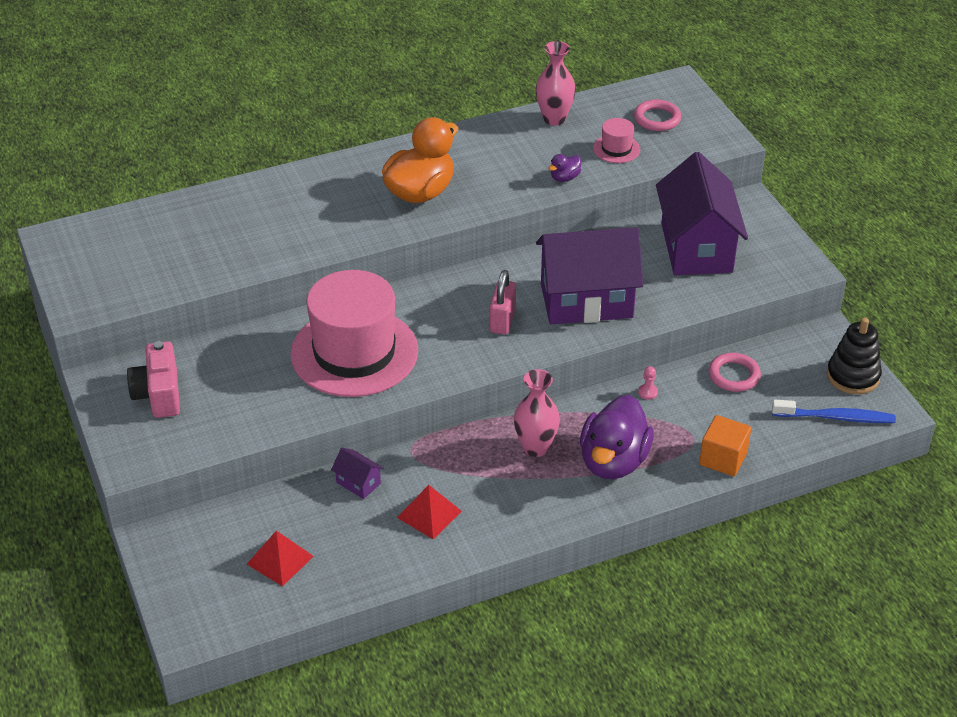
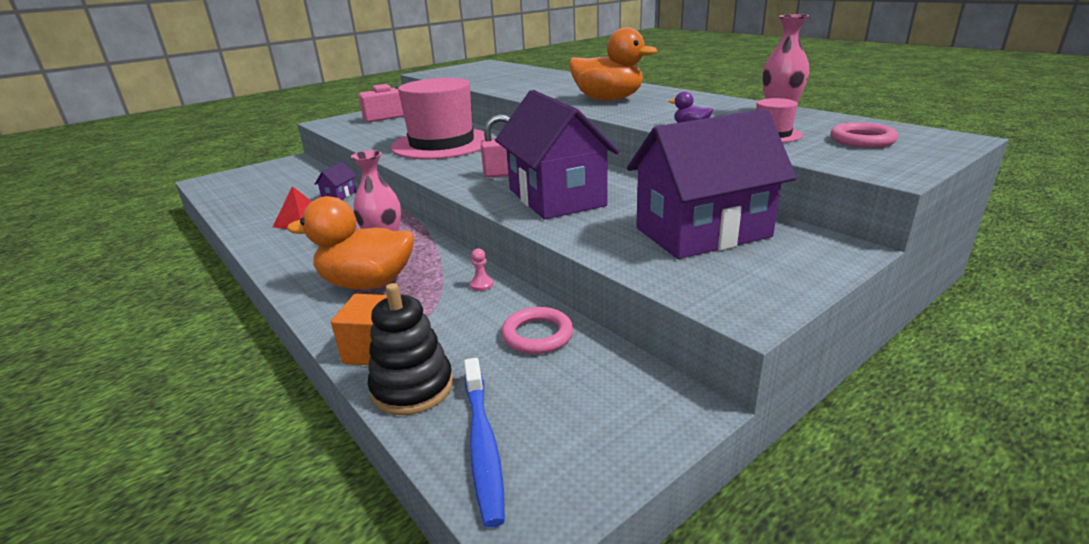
camera: 75 degrees right, 15 degrees down
red pyramid [247,530,314,586] -> none
purple duck [580,395,654,479] -> orange duck [287,196,414,290]
black stacking toy [827,318,882,394] -> black stacking toy moved to [368,283,453,415]

